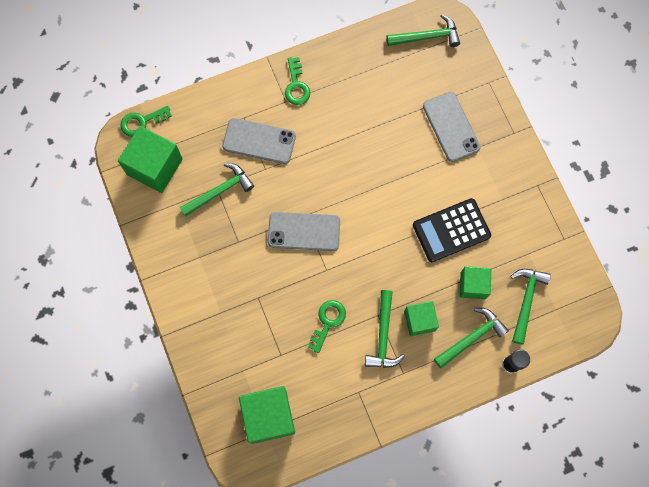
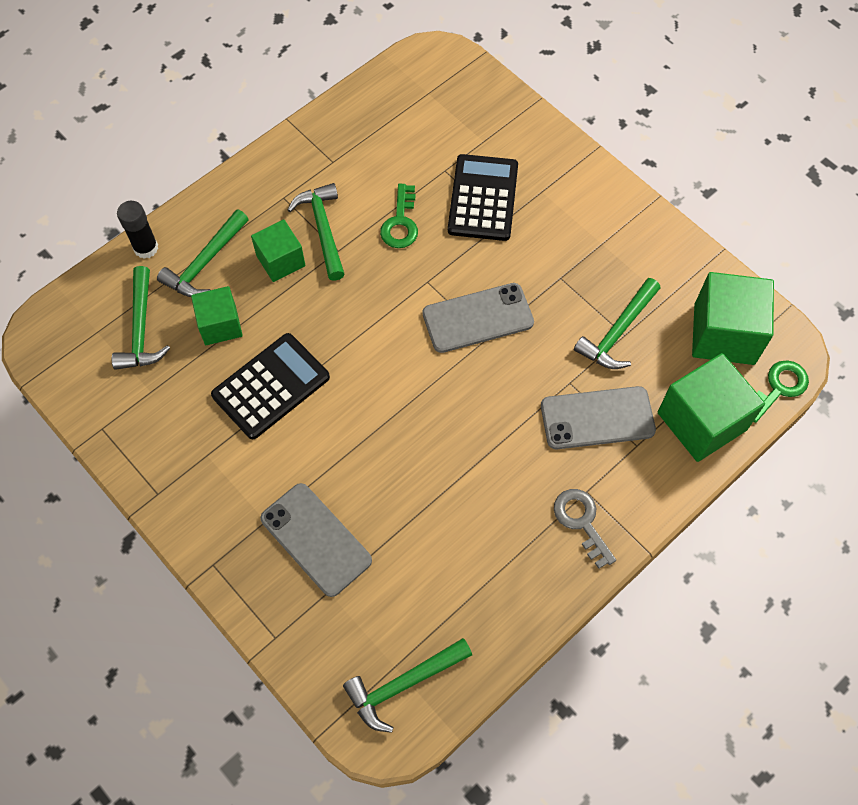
camera: 160 degrees right, 10 degrees down
green cube [239,386,295,444] -> green cube moved to [658,353,765,462]
green key [285,57,311,105] -> grey key [554,489,616,569]
none -> black calculator [448,154,518,241]

